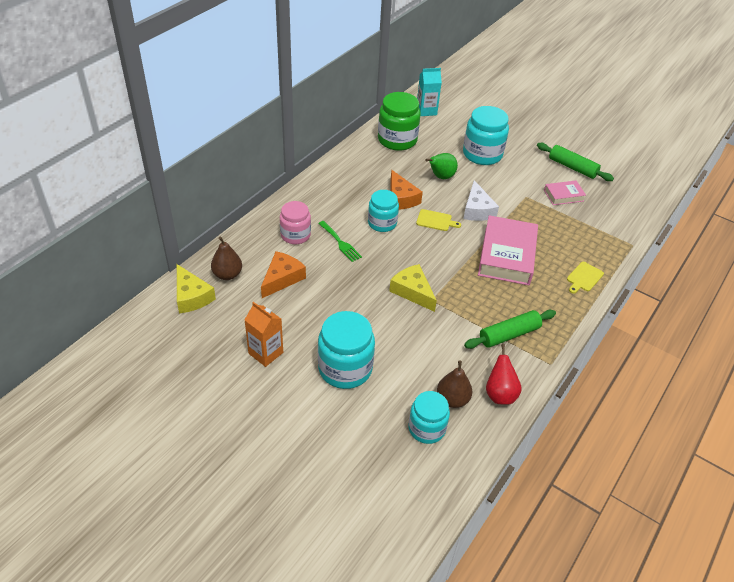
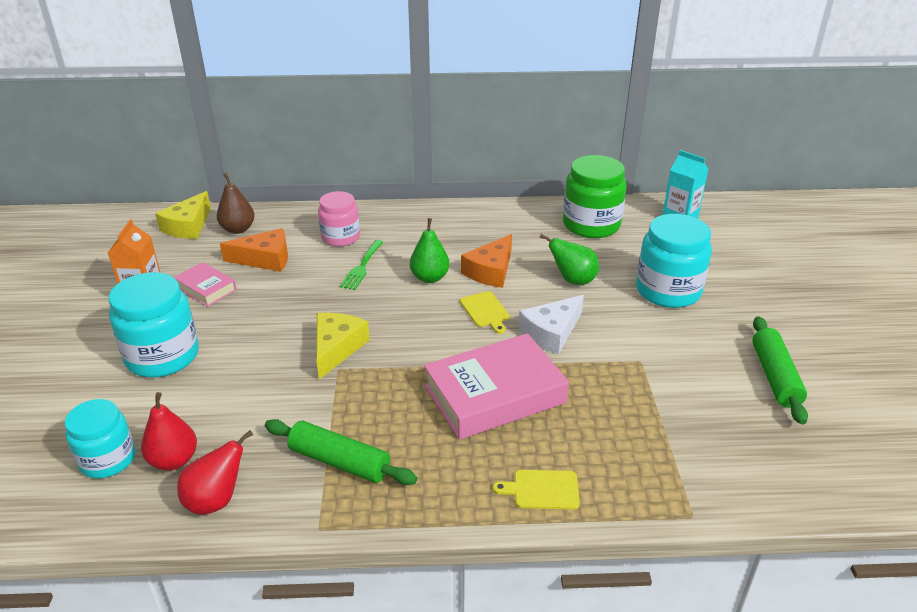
camera: 55 degrees right, 10 degrees down
turquoise jar [368,190,399,232] -> green pear [410,218,450,283]
brown pear [437,361,472,408] -> red pear [141,392,197,471]
pink book [544,181,586,205] -> pink book moved to [174,262,237,307]

